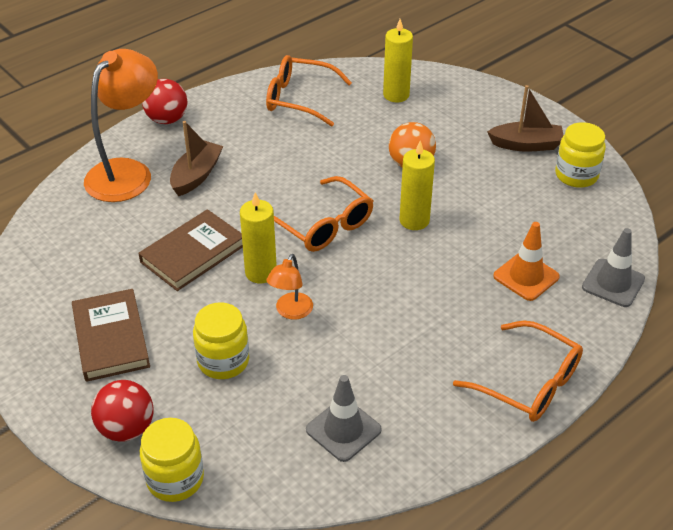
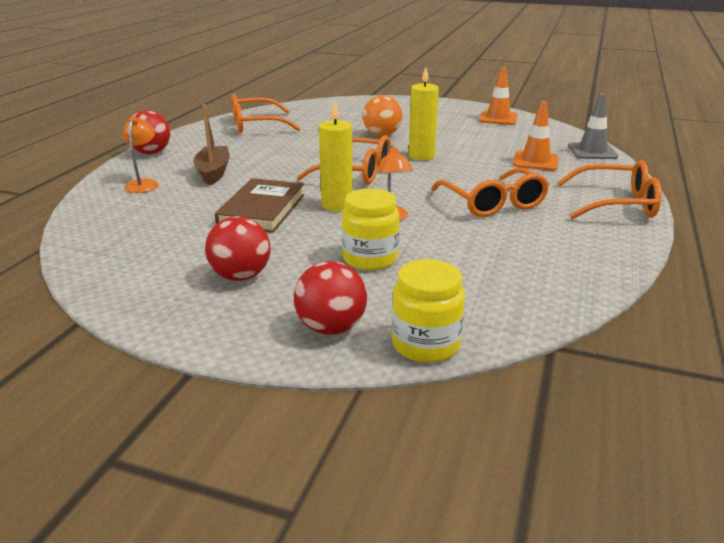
camera: 30 degrees left, 15 degrees down
brown book [72,289,150,382] -> red ball [205,216,270,281]
orange lamp [84,49,158,202] -> orange lamp [123,116,159,193], size x0.49
grey traffic cone [306,375,382,462] -> none
yellow candle [383,19,413,102] -> none
brown boat [487,85,564,152] -> none
yellow jar [555,122,606,188] -> orange traffic cone [479,67,518,125]
none -> orange glasses [431,168,549,217]

